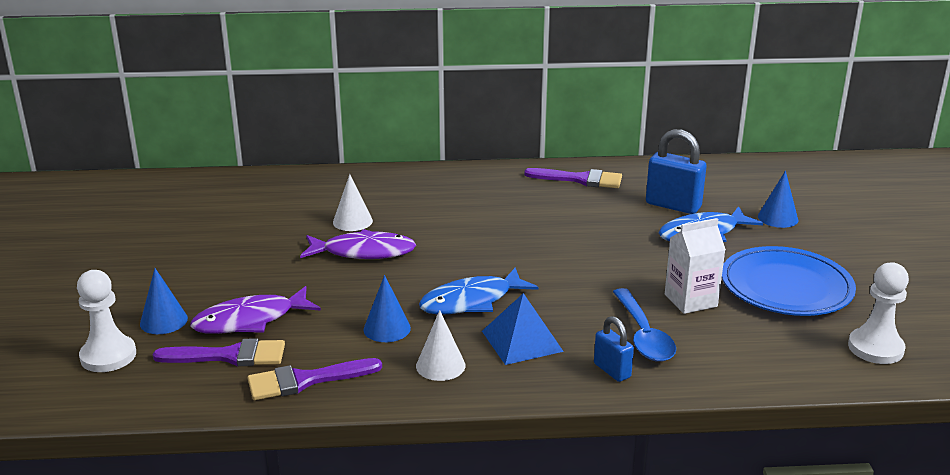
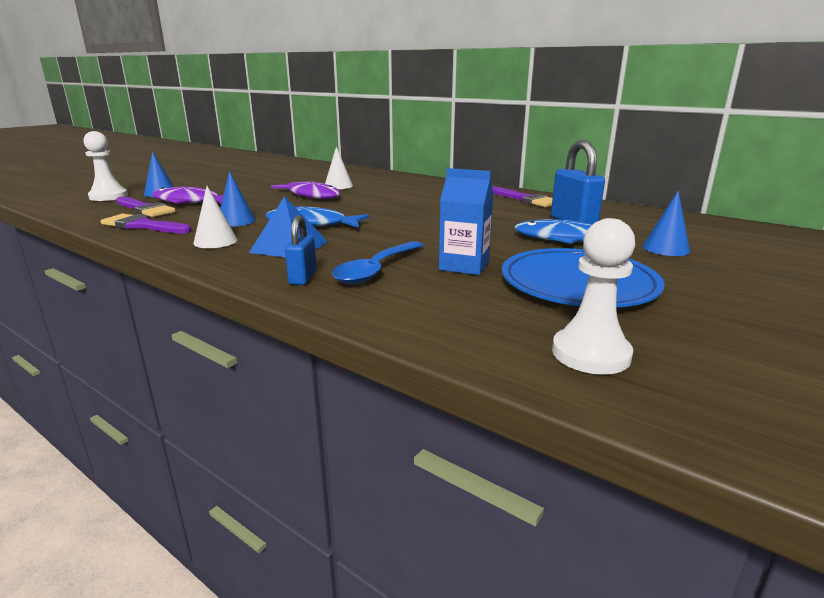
camera: 40 degrees right, 5 degrees down
white carton [665,218,726,314] -> blue carton [439,168,494,275]

